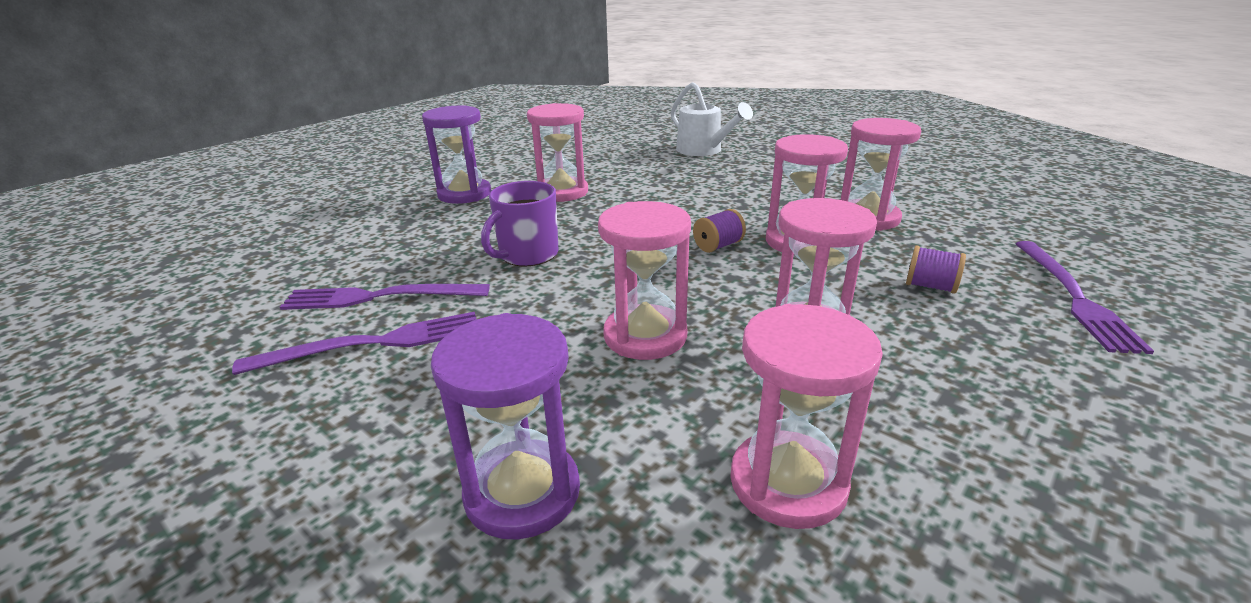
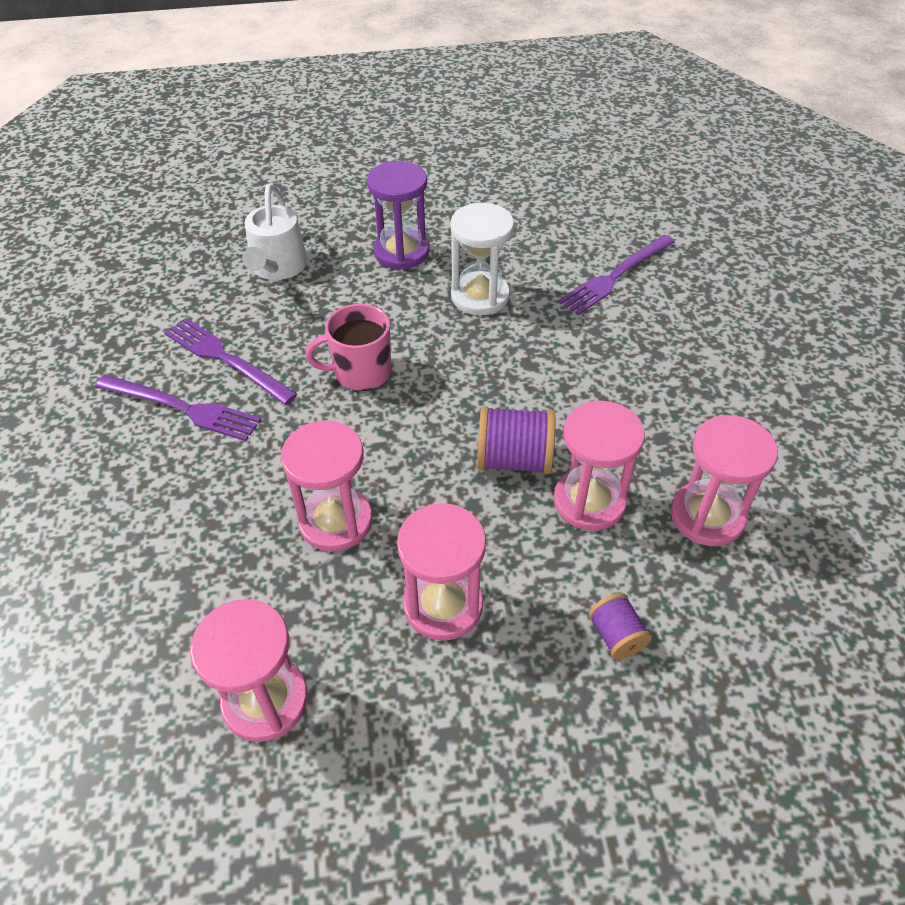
camera: 40 degrees right, 20 degrees up
purple hourglass [431,313,580,539] -> none
purple mug [481,181,559,266] -> pink mug [305,304,391,391]
pink hourglass [527,103,588,202] -> white hourglass [450,203,514,315]
white watering can [671,82,753,156] -> white watering can moved to [242,184,308,280]
purple spool [693,209,746,253] -> purple spool [477,406,555,474], size x1.68
purple fork [1015,241,1154,354] -> purple fork moved to [558,235,675,315]

